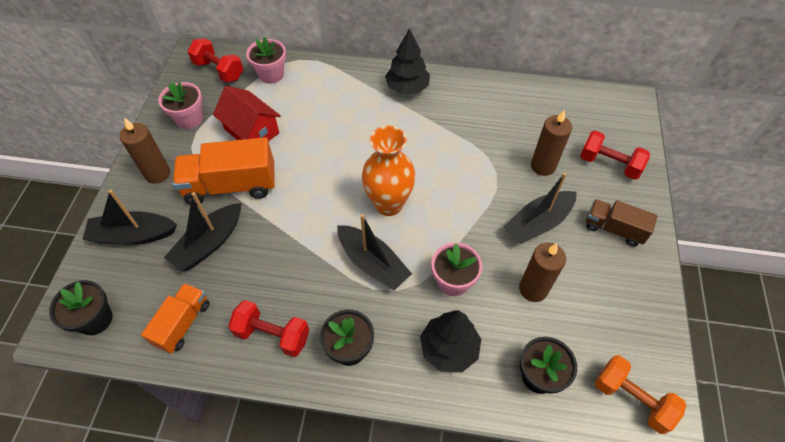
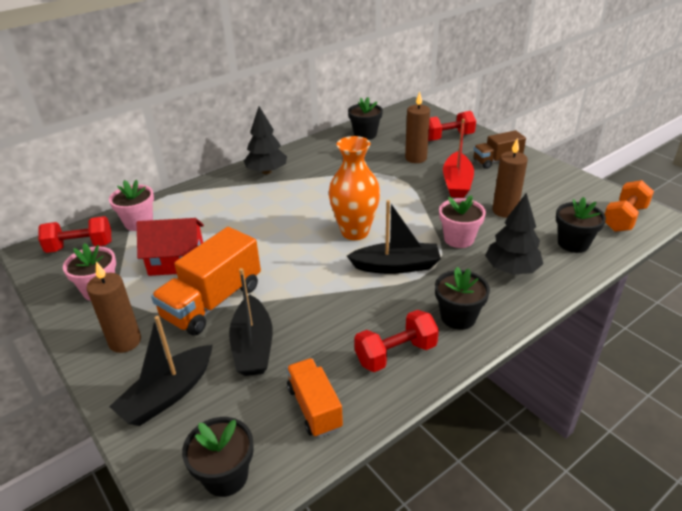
camera: 45 degrees left, 20 degrees down
black boat [503,173,577,244] -> red boat [443,119,474,198]
orange dumbbell [595,355,686,434] -> orange dumbbell turned 45 degrees counterclockwise [605,180,654,232]
none -> black flower pot [348,97,383,140]

